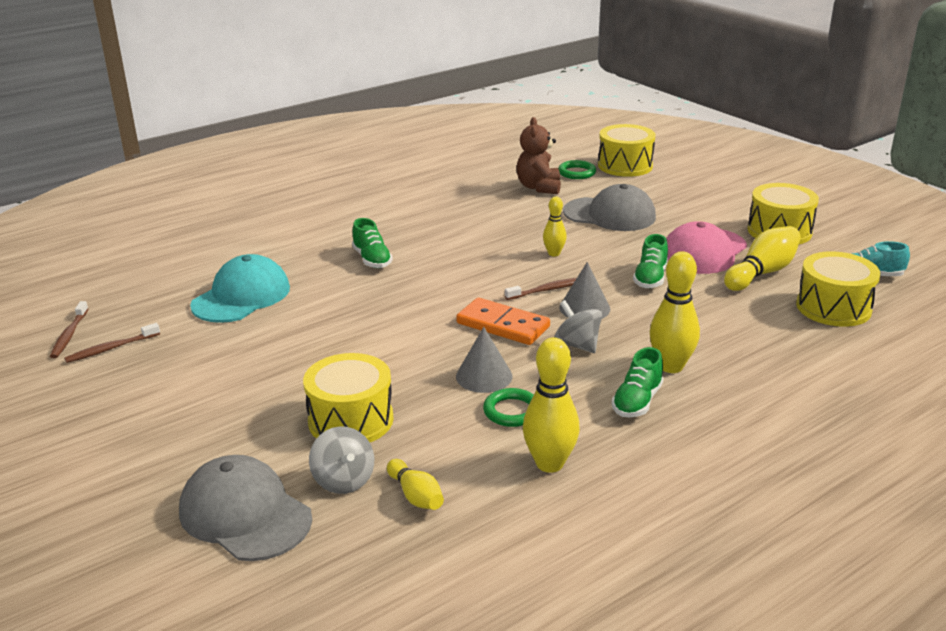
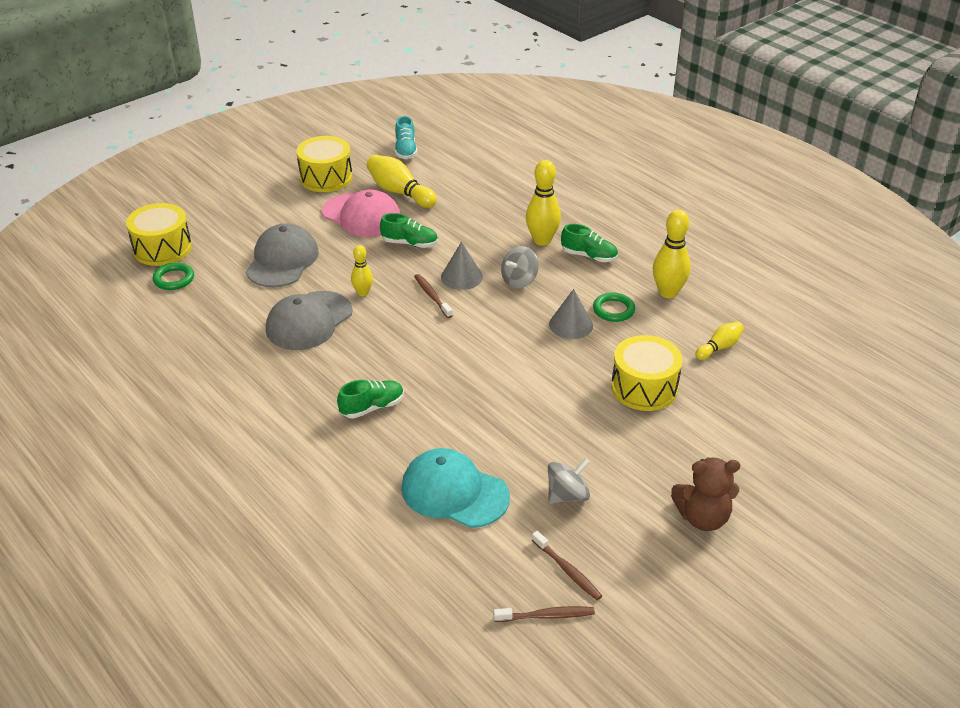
camera: 95 degrees left, 10 degrees up
grey cap [179,455,312,561] -> grey cap moved to [266,291,353,350]
grey spinning top [309,426,374,494] -> grey spinning top moved to [548,458,590,504]
orange domino [456,298,550,345] -> none
brown teddy bear [516,117,561,194] -> brown teddy bear moved to [671,457,740,531]
yellow drum [796,251,880,327] -> none

